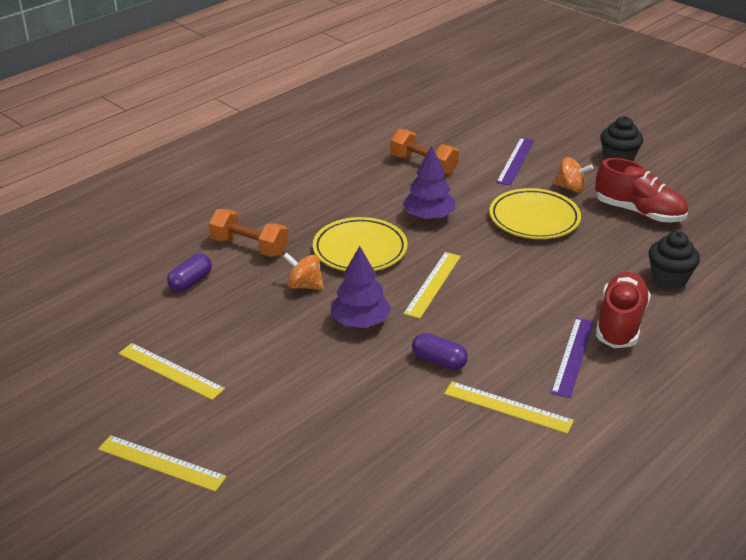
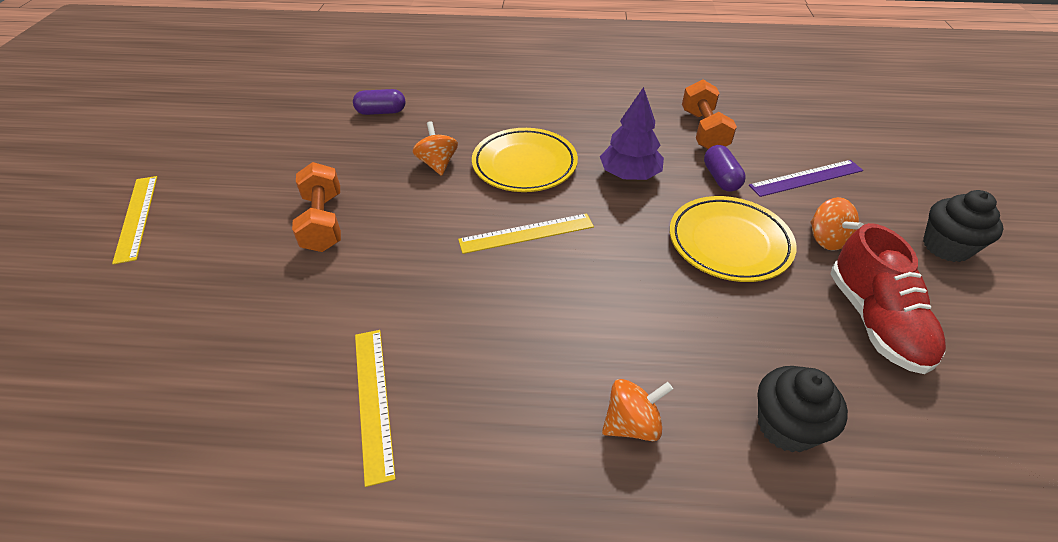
camera: 50 degrees right, 10 degrees up
yellow ruler [119,343,225,400] -> none
orange dumbbell [209,209,288,257] -> orange dumbbell moved to [292,162,341,252]
purple tree [331,246,391,328] -> none
purple capsule [412,333,468,370] -> purple capsule moved to [704,145,746,192]
purple ruler [551,317,594,398] -> none
red shoe [596,272,651,348] -> orange spinning top [602,379,673,441]

